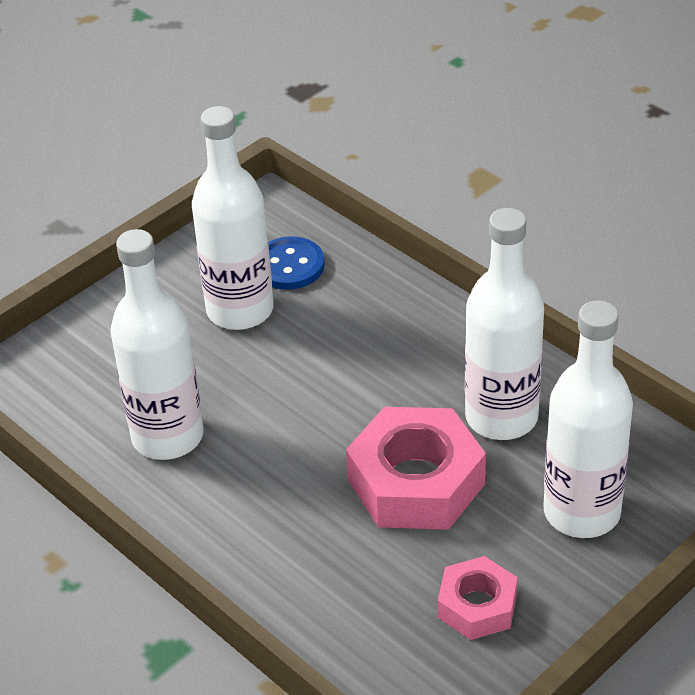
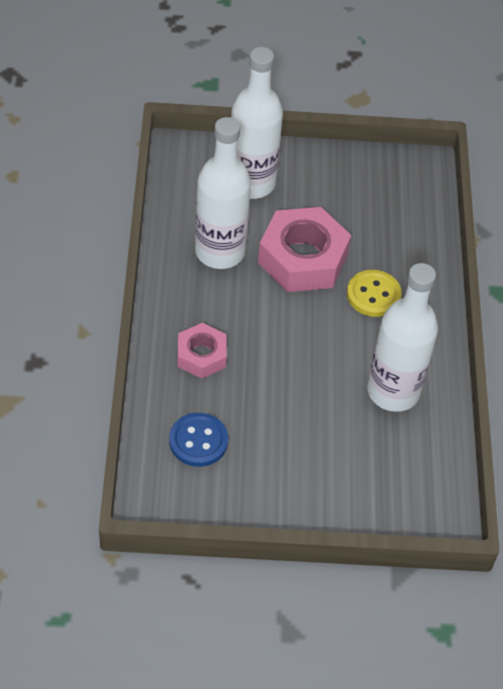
camera: 140 degrees left, 10 degrees up
white bottle [192,106,274,330] -> none
pink nut [438,556,517,640] -> pink nut moved to [178,323,227,379]
none -> yellow button [347,270,402,317]

